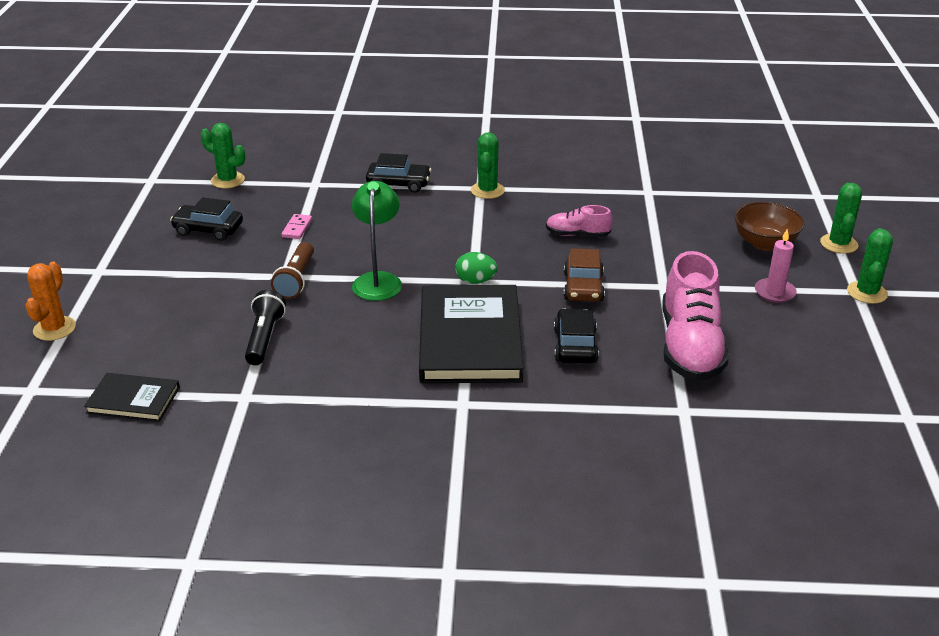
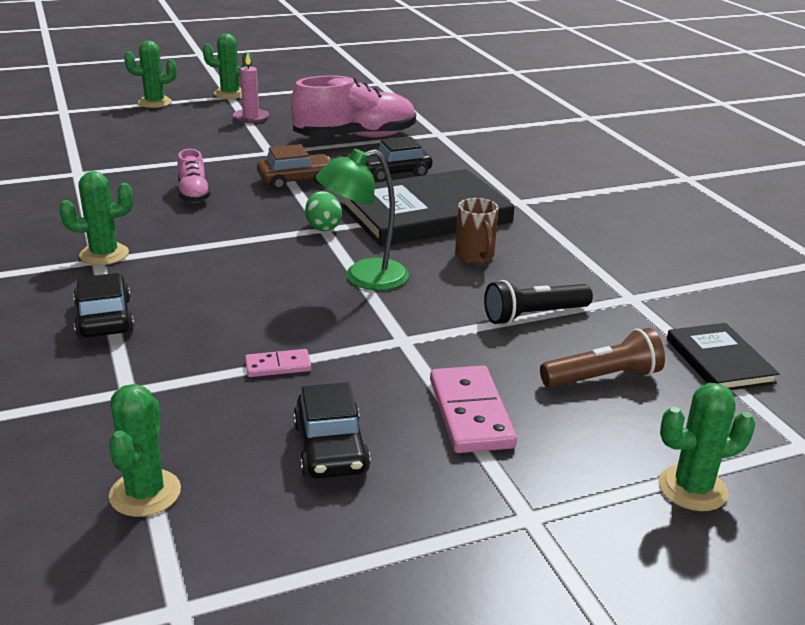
camera: 115 degrees left, 5 degrees down
orange cactus [25,262,76,341] -> green cactus [658,383,755,511]
brown flashlight [271,242,314,299] -> brown flashlight moved to [540,328,665,388]
brown bowl [734,202,805,251] -> none
none -> pink domino [430,365,517,453]
none -> brown mug [455,198,498,263]

